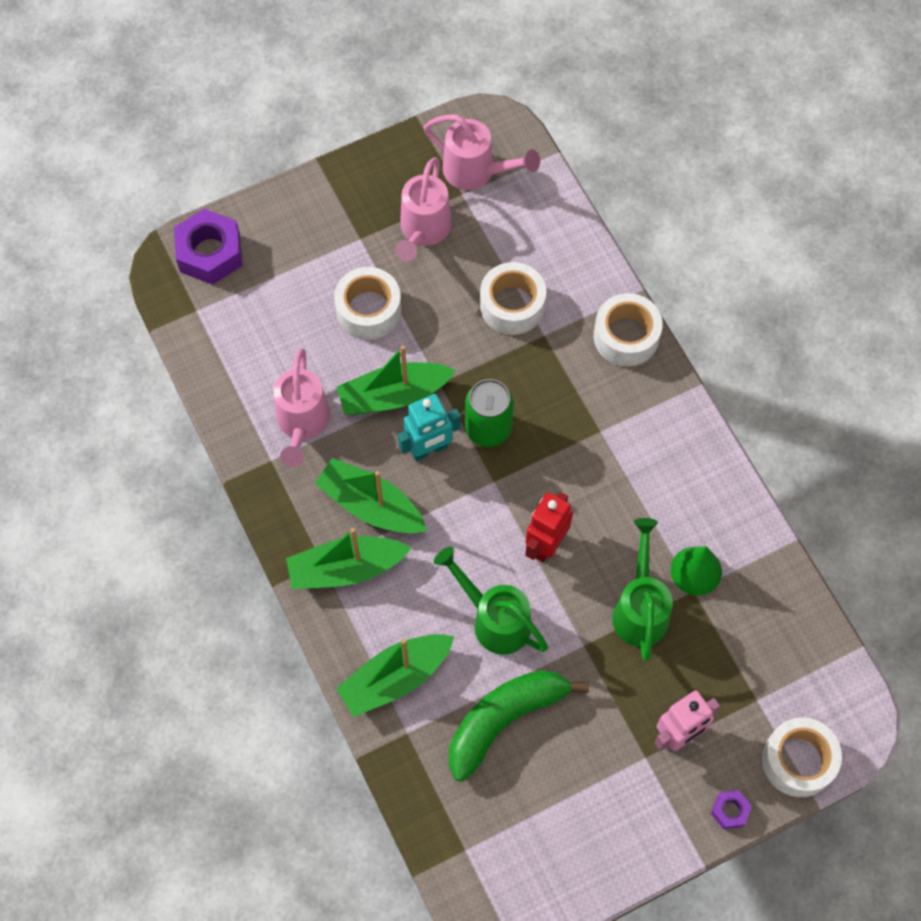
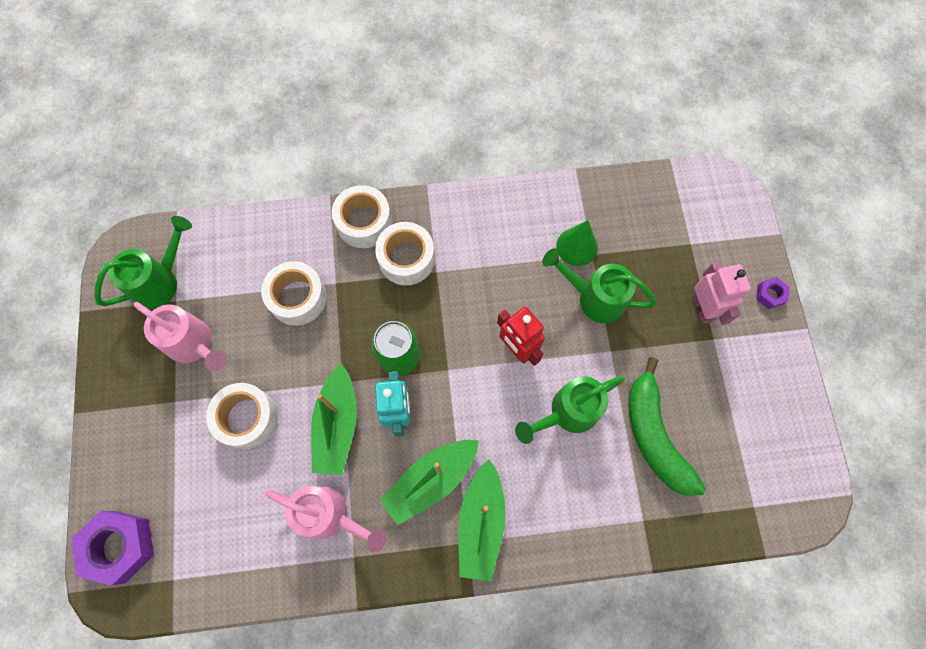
camera: 70 degrees left, 5 degrees up
green boat [336,634,454,717] -> none
pink watering can [424,114,540,190] -> green watering can [94,216,192,309]
white tape [762,717,842,797] -> white tape moved to [375,222,435,285]

